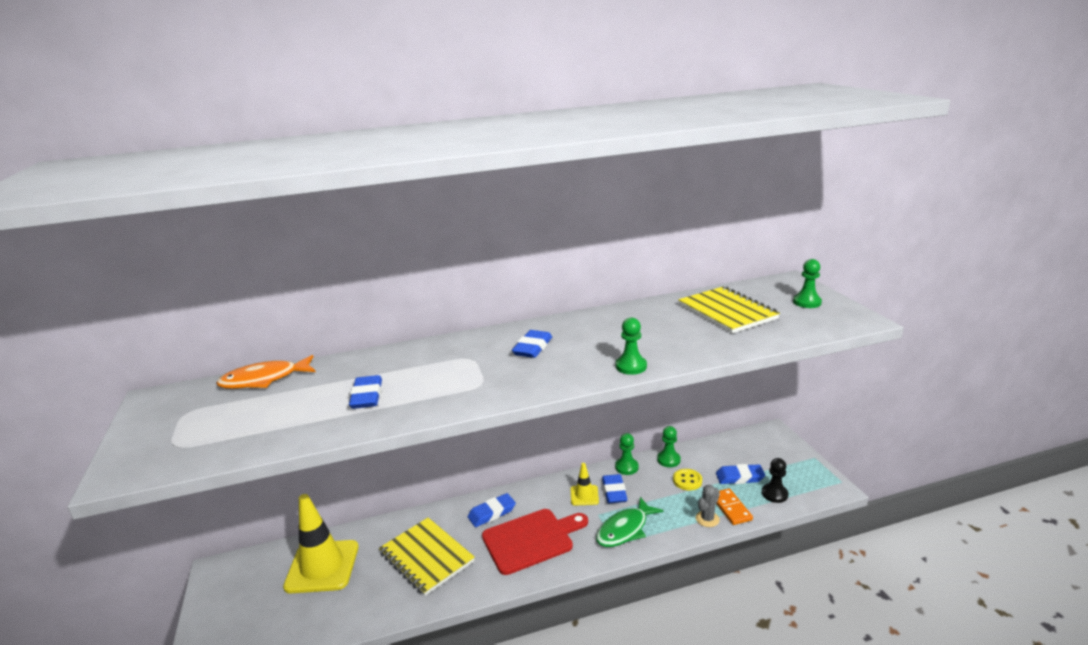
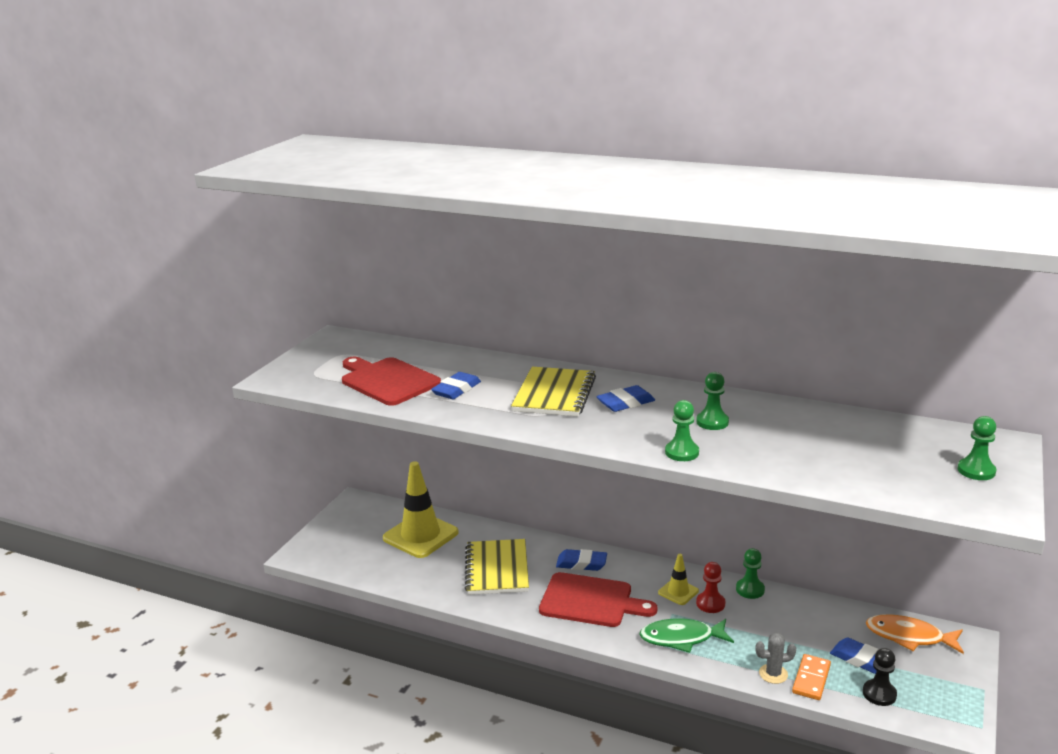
camera: 40 degrees right, 0 degrees up
orange fish [216,355,316,389] -> orange fish moved to [866,614,964,654]
blue eraser [602,474,628,503] -> red pawn [696,562,725,613]
green pawn [657,426,681,467] -> green pawn moved to [696,372,729,430]
yellow button [673,469,702,490] -> none
yellow notebook [678,286,780,333] -> yellow notebook moved to [511,367,596,417]
none -> red cutting board [342,357,441,406]

